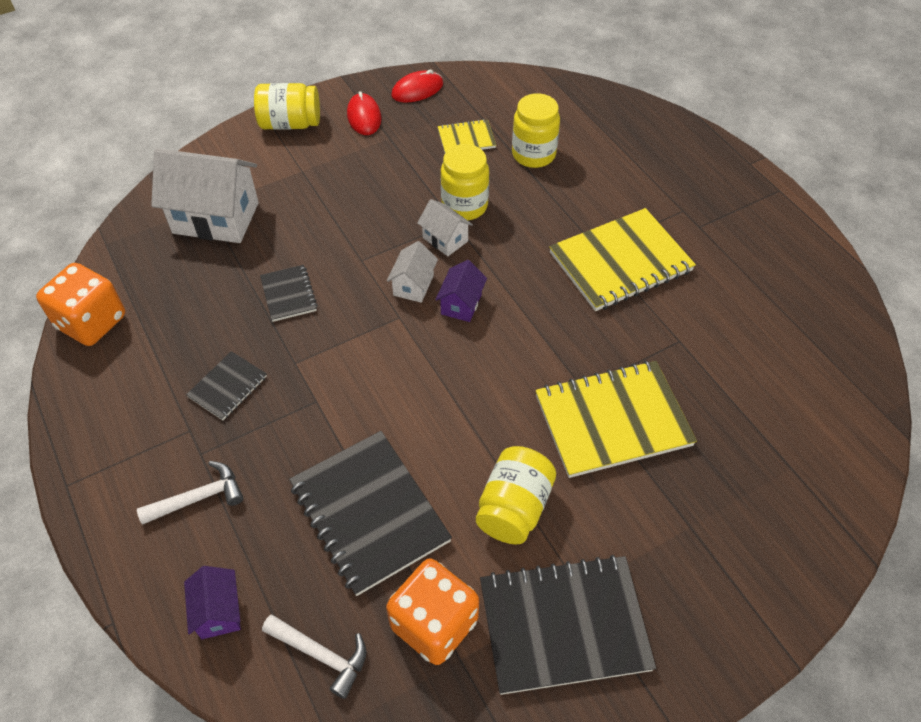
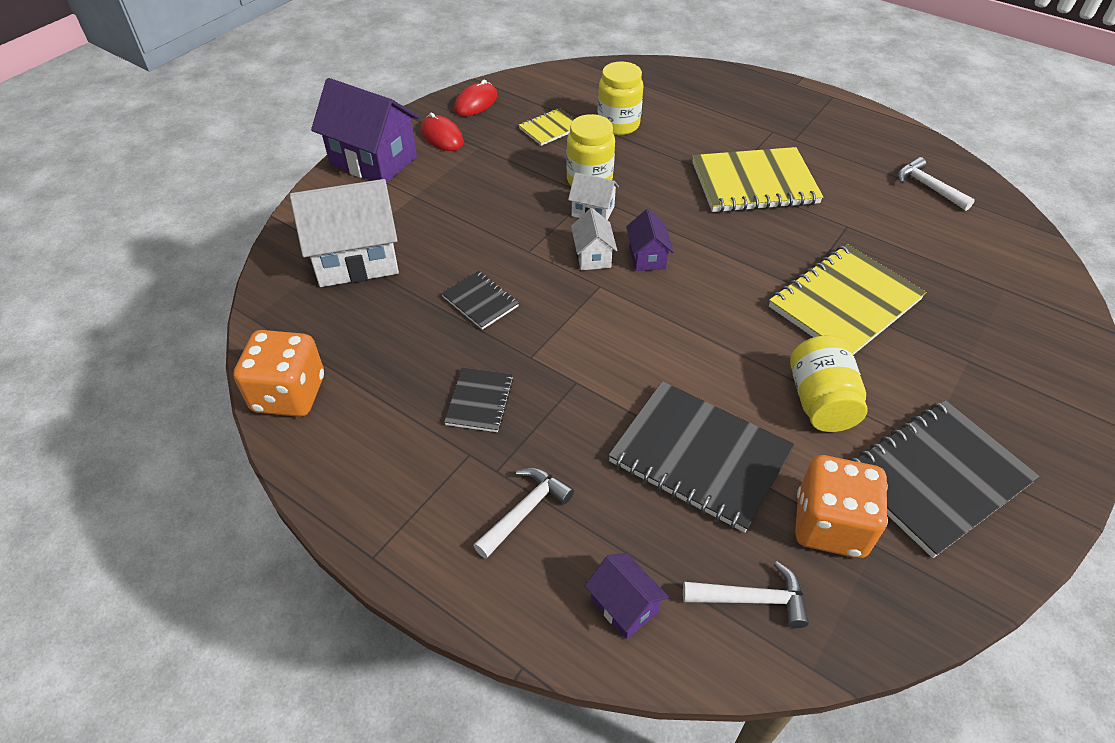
camera: 25 degrees left, 5 degrees down
yellow jar [254,83,320,130] -> purple house [311,78,420,183]
yellow notebook [549,208,696,311] -> yellow notebook turned 45 degrees clockwise [692,147,823,212]
none -> white hammer [898,157,975,211]

